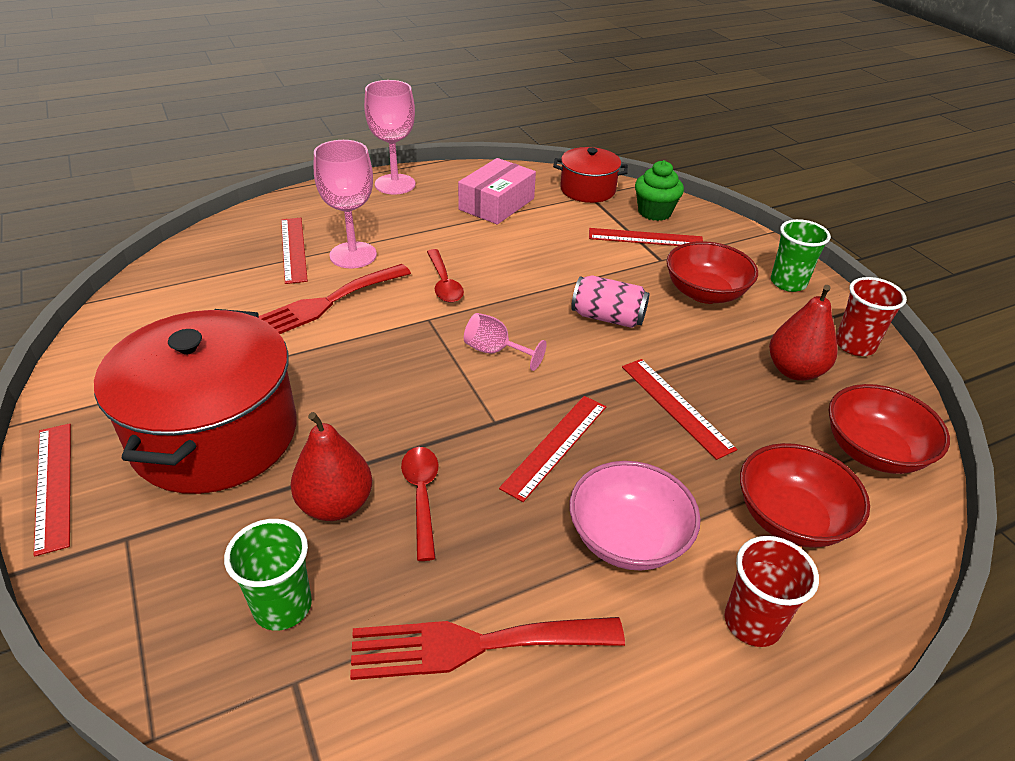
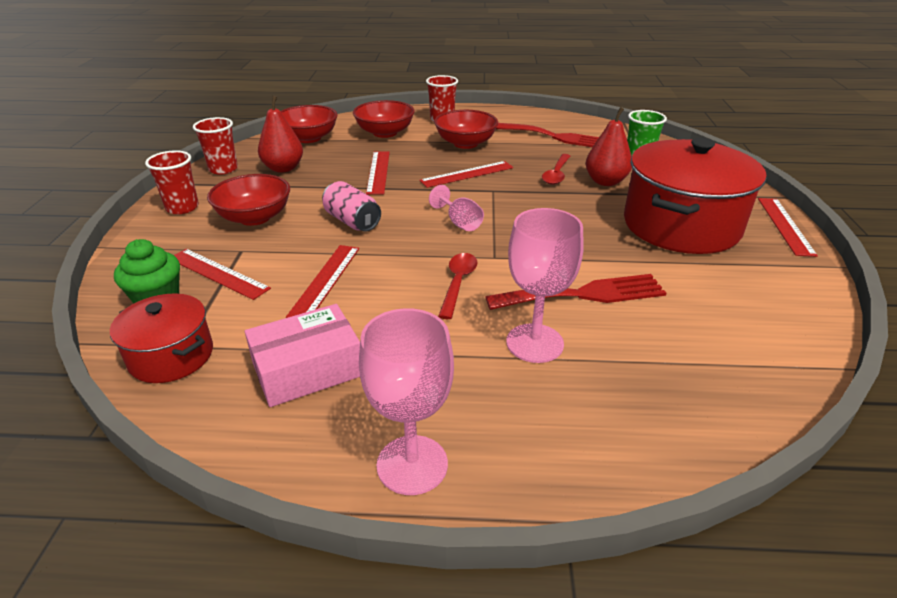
camera: 150 degrees left, 5 degrees down
red ruler [281,218,308,284] -> red ruler moved to [286,245,359,318]
pink bowl [569,461,701,570] -> red bowl [434,110,498,149]
green cup [771,219,831,292] -> red cup [145,150,199,214]

